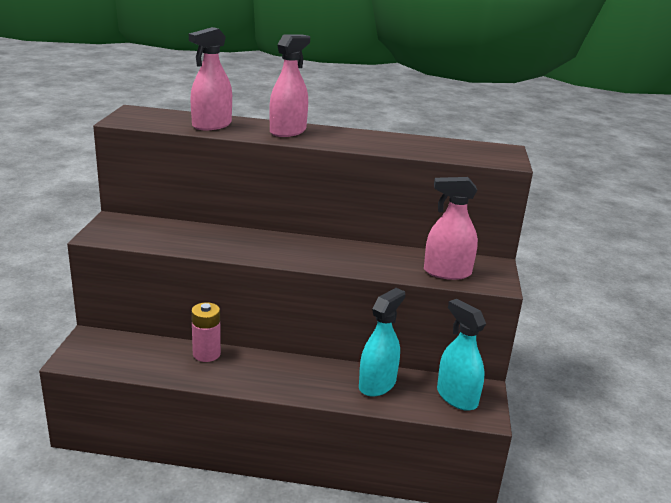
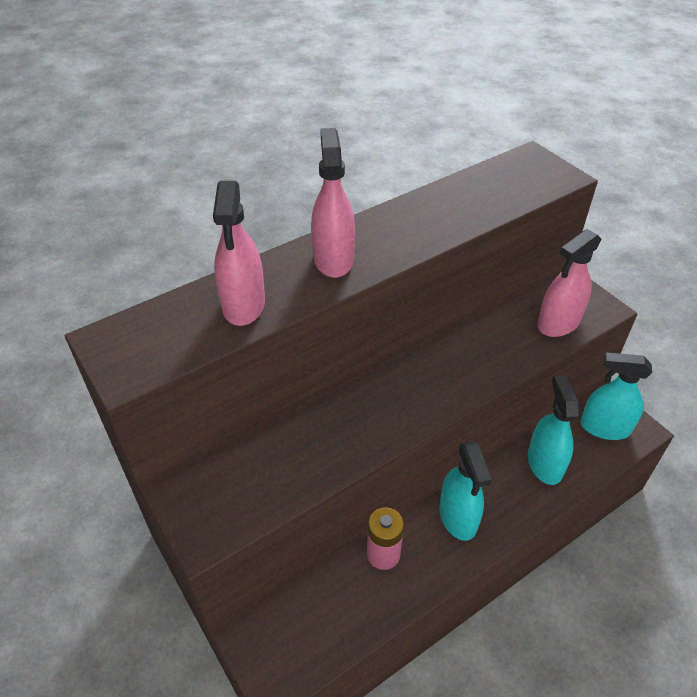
camera: 40 degrees left, 20 degrees up
none -> turquoise spray bottle [439,441,492,541]

